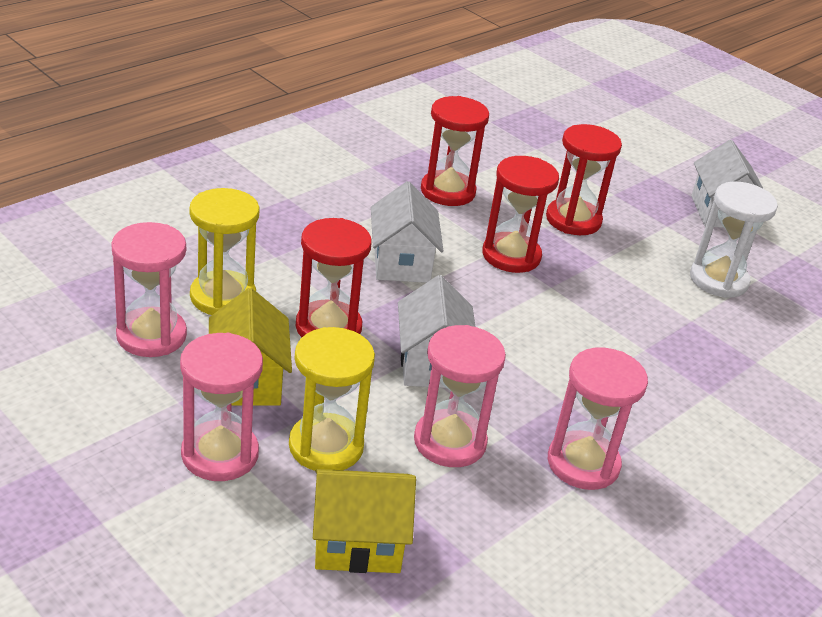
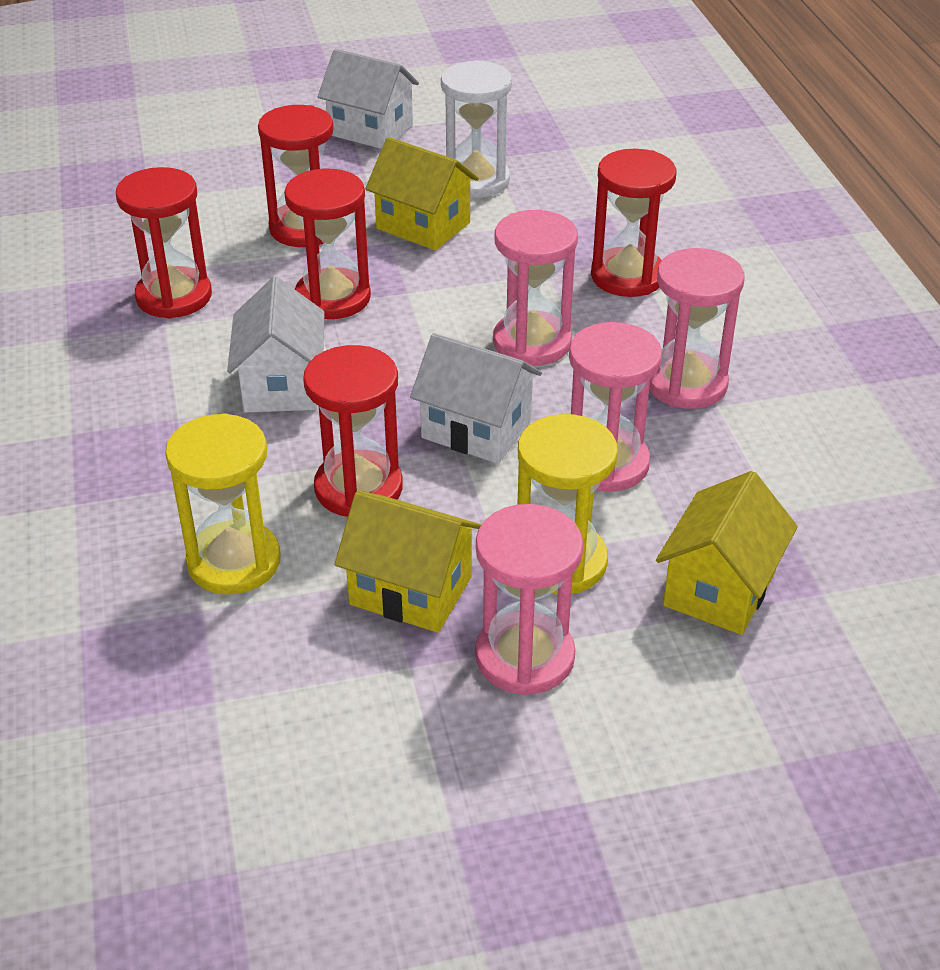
camera: 55 degrees left, 5 degrees up
pink hourglass [111,222,187,357] -> pink hourglass moved to [493,210,578,366]
white house [371,181,443,283] -> white house turned 60 degrees clockwise [227,277,325,413]
none -> yellow house [365,137,479,250]
none -> red hourglass [591,149,677,297]

